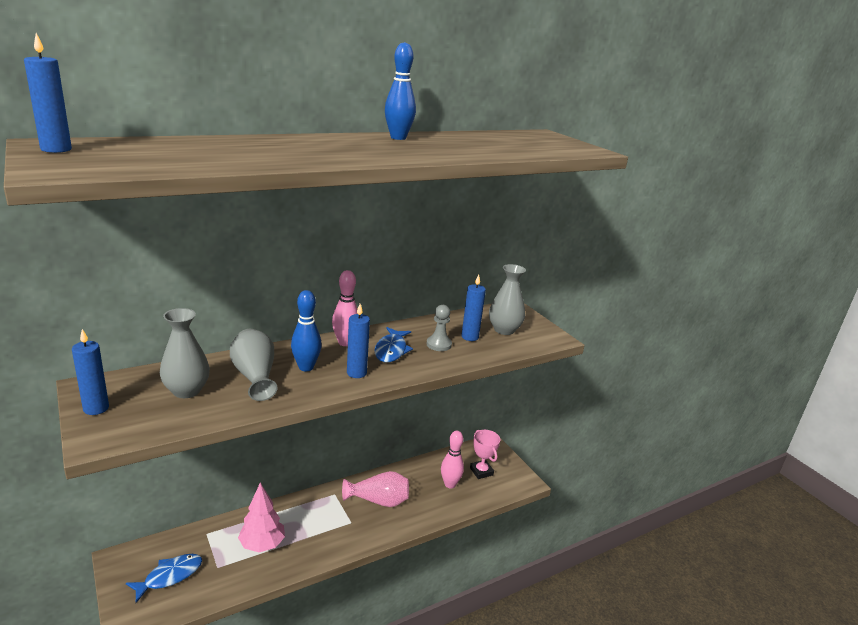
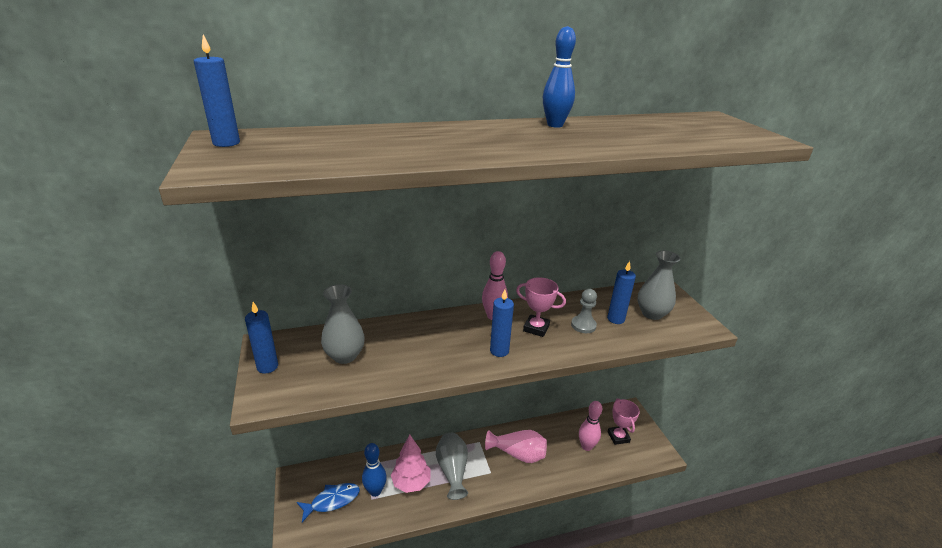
camera: 15 degrees right, 5 degrees up
grey vase [230,329,278,401] -> grey vase moved to [436,433,468,500]
blue bowling pin [291,290,322,371] -> blue bowling pin moved to [362,443,387,497]
blue fish [374,327,413,362] -> pink trophy [516,277,566,337]

